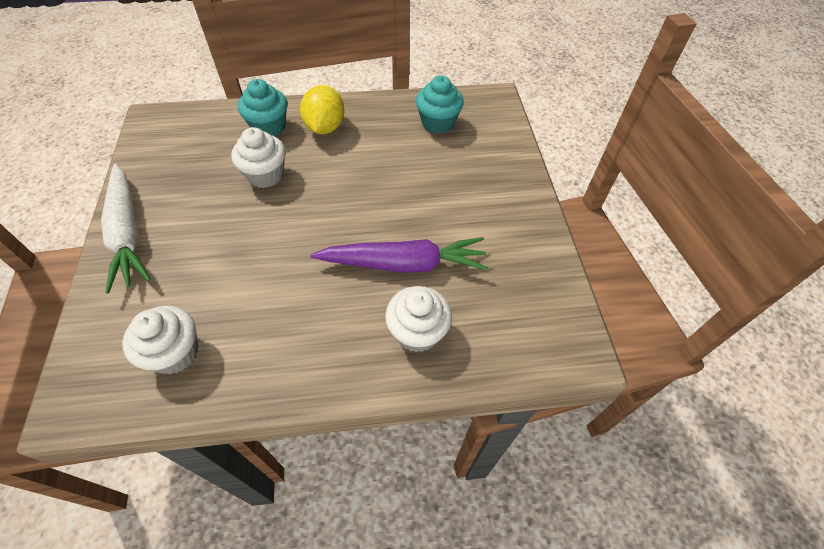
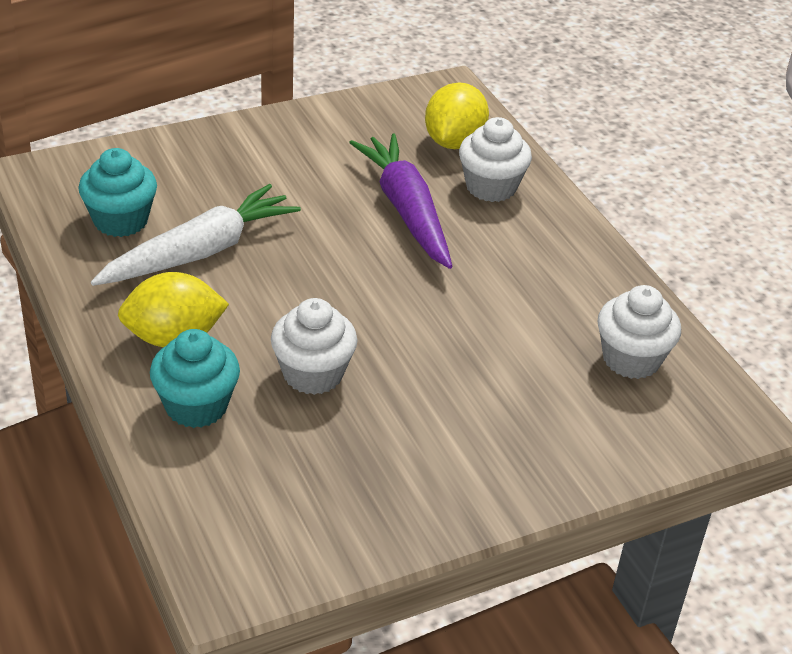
camera: 110 degrees left, 15 degrees down
white carrot [101,164,151,293] -> white carrot moved to [91,184,301,286]
none -> yellow lemon [425,83,489,149]

